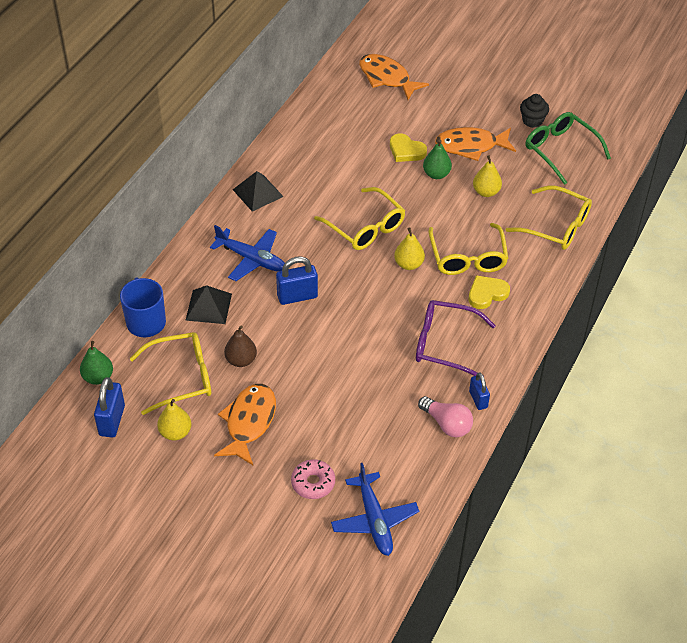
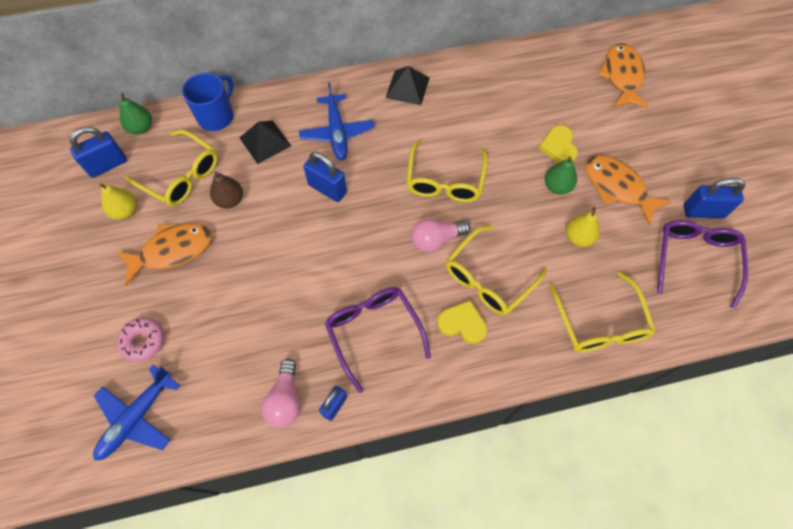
camera: 50 degrees right, 15 degrees up
yellow pear [394,228,425,270] -> pink light bulb [412,219,470,253]
black cupcake [520,94,549,128] -> blue padlock [684,177,745,219]
green glasses [525,112,611,185] -> purple glasses [657,220,748,309]

